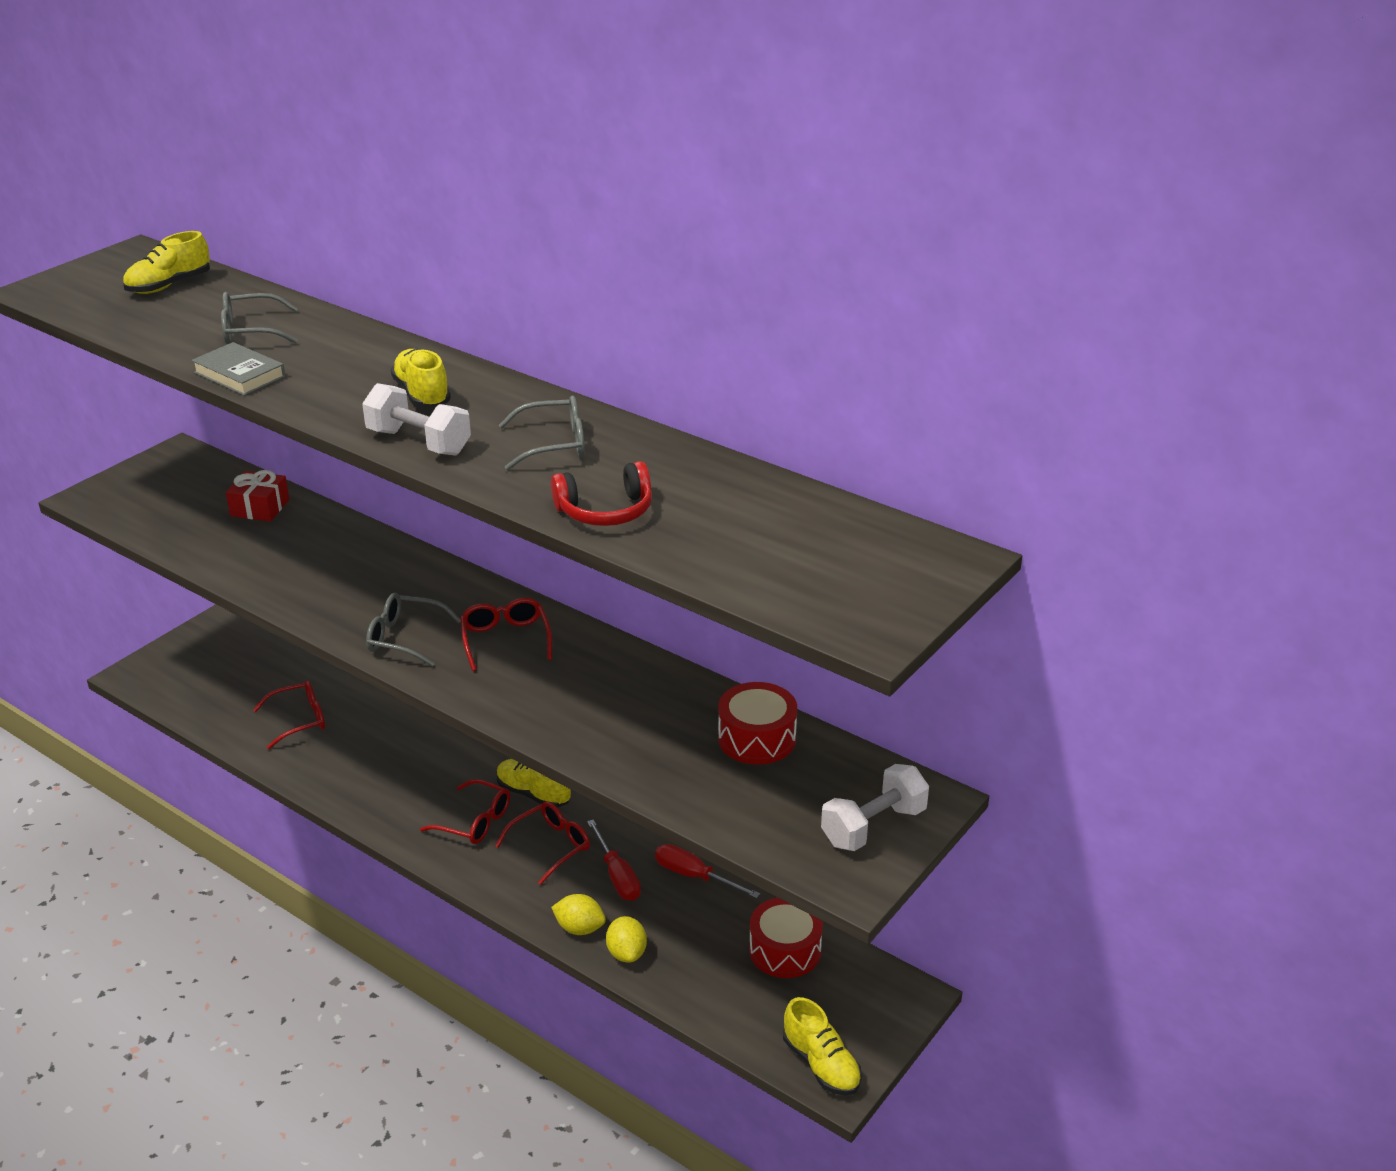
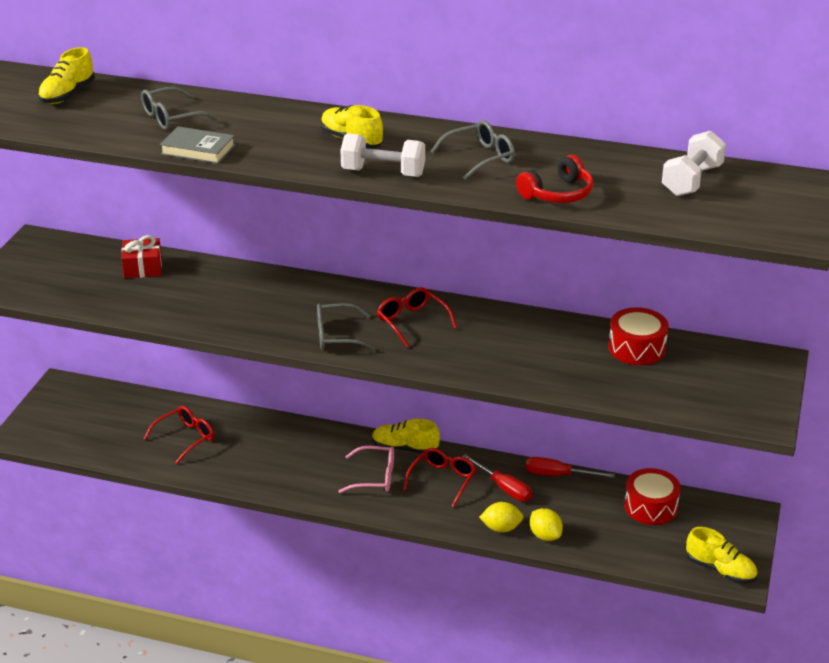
camera: 20 degrees left, 0 degrees up
red glasses [420,779,510,844] -> pink glasses [338,446,394,493]
white dumbbell [821,764,929,851] -> white dumbbell moved to [662,131,726,196]

